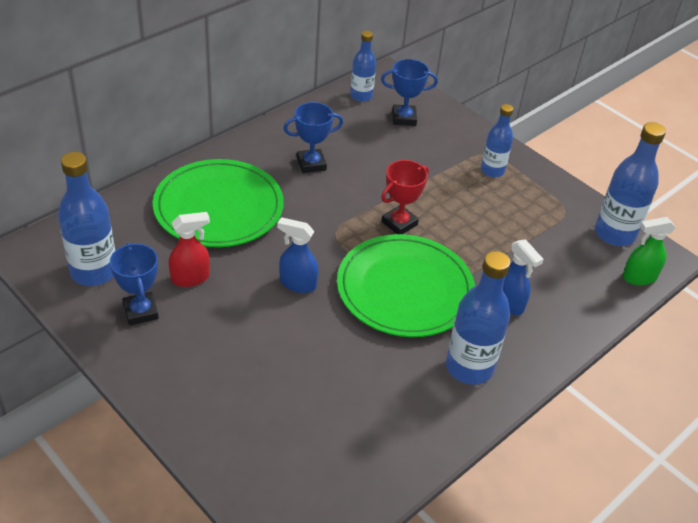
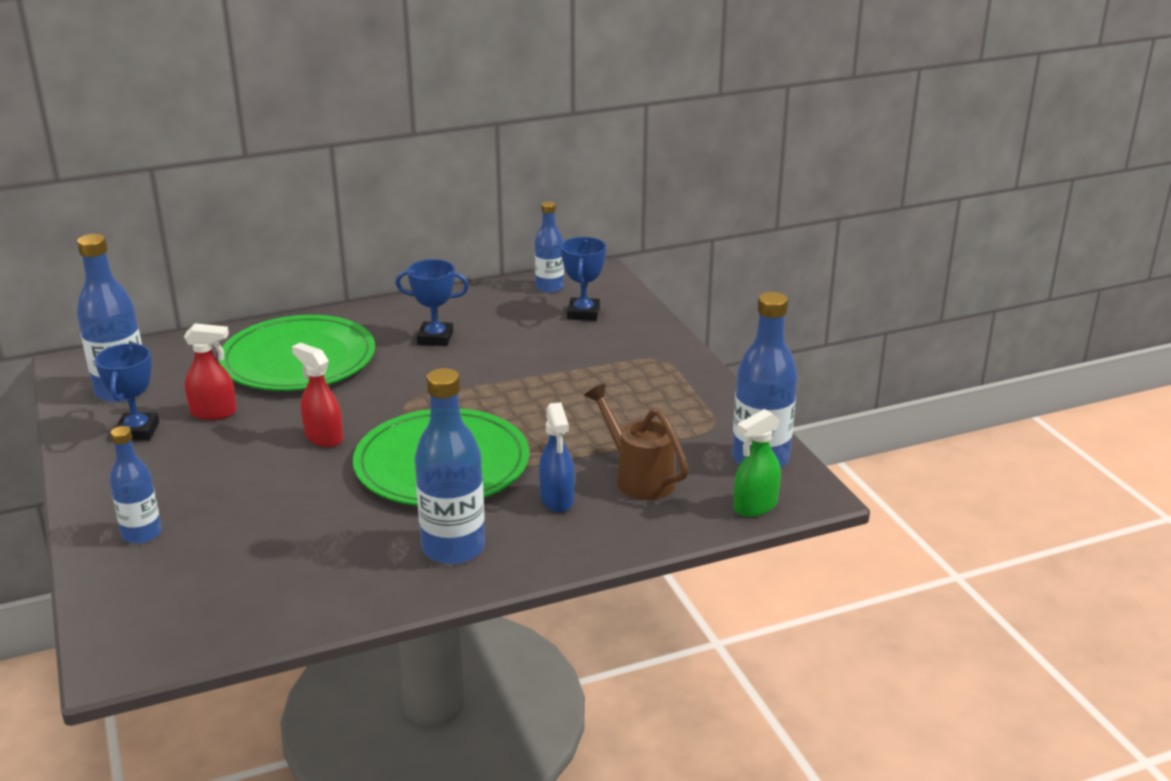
camera: 25 degrees right, 15 degrees down
blue spray bottle [277,217,319,293] -> red spray bottle [292,342,343,447]
blue trophy [381,59,438,126] -> blue trophy turned 75 degrees clockwise [561,237,606,321]
red trophy [381,160,429,234] -> none
blue bottle [481,104,513,177] -> blue bottle moved to [110,426,162,544]
green spray bottle [622,217,676,285] -> green spray bottle turned 45 degrees counterclockwise [733,409,781,517]
none -> brown watering can [584,383,688,500]

